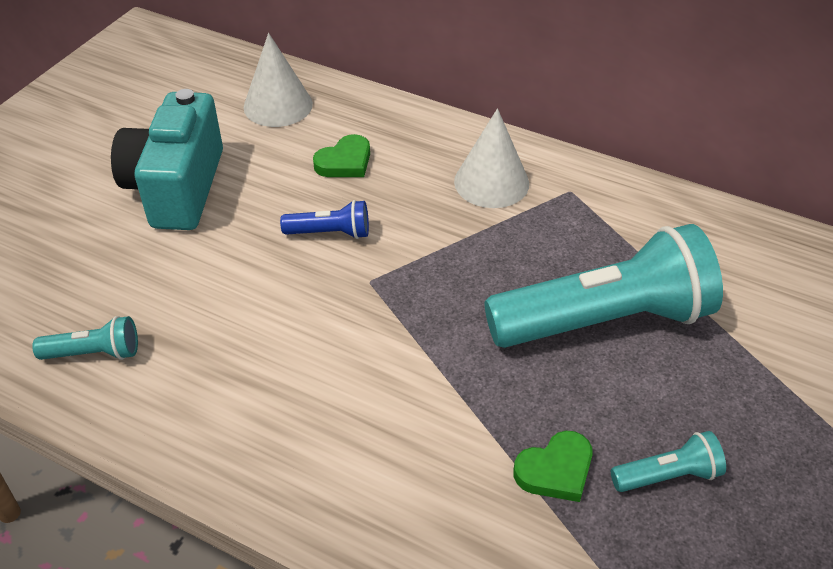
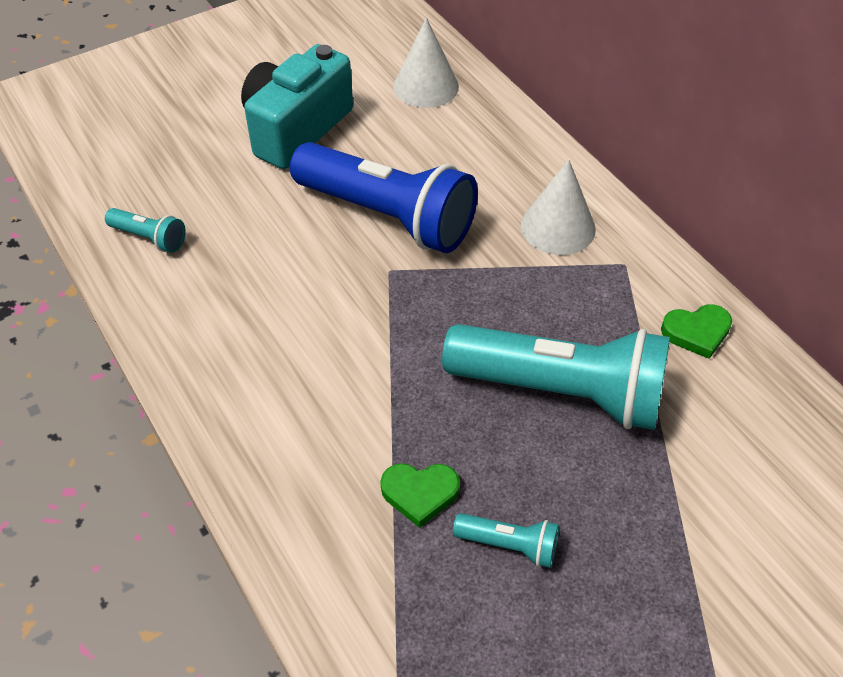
camera: 30 degrees right, 5 degrees up
blue flashlight [280,200,369,239] -> blue flashlight [290,142,478,253], size x2.34
green heart [313,134,370,177] -> green heart moved to [661,304,732,359]

